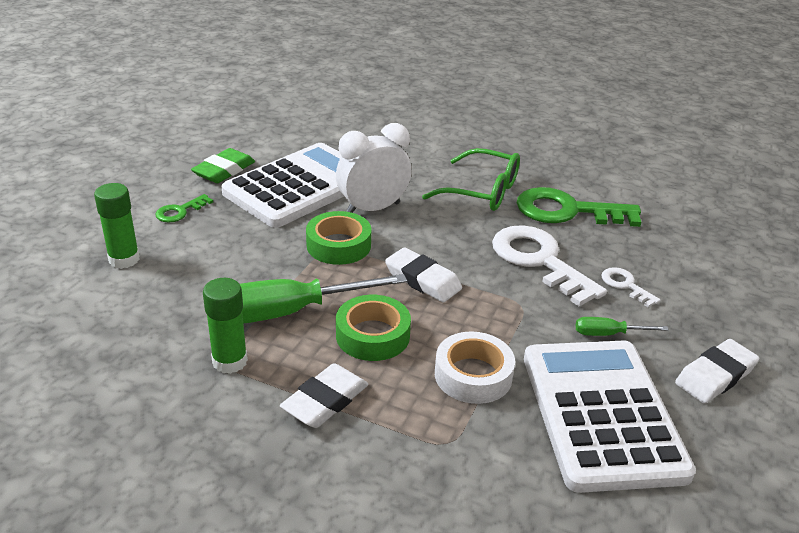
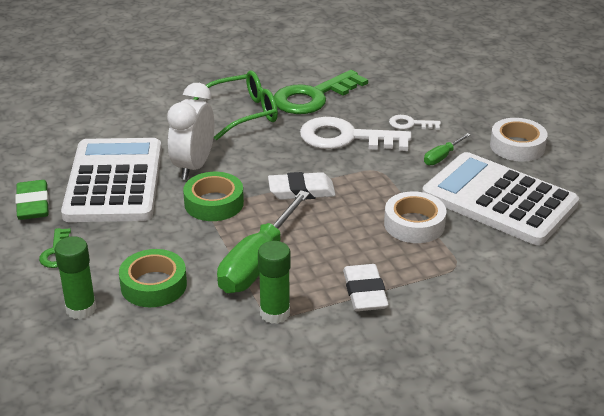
camera: 45 degrees left, 0 degrees up
green tape [336,295,411,361] -> green tape moved to [119,249,187,307]
white eraser [675,339,759,404] -> white tape [490,118,548,162]

